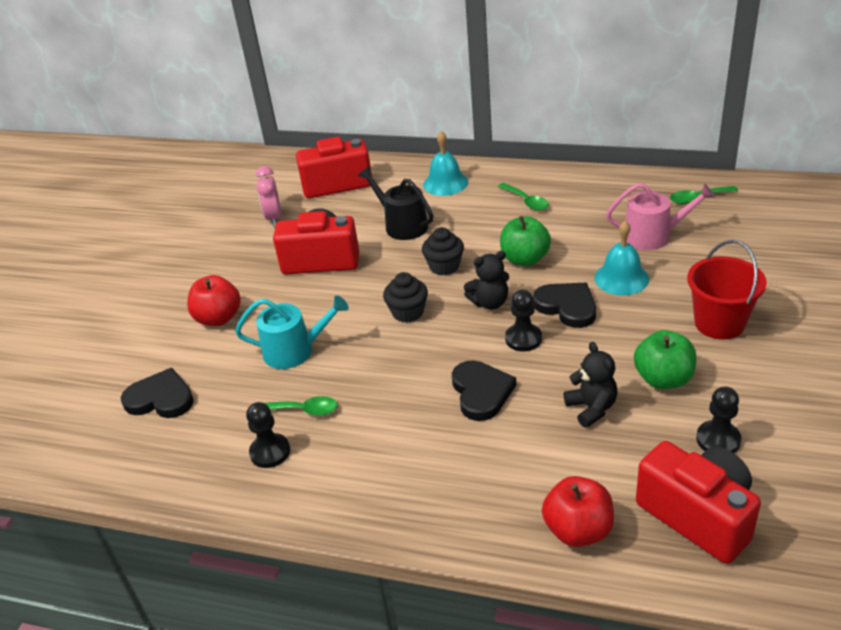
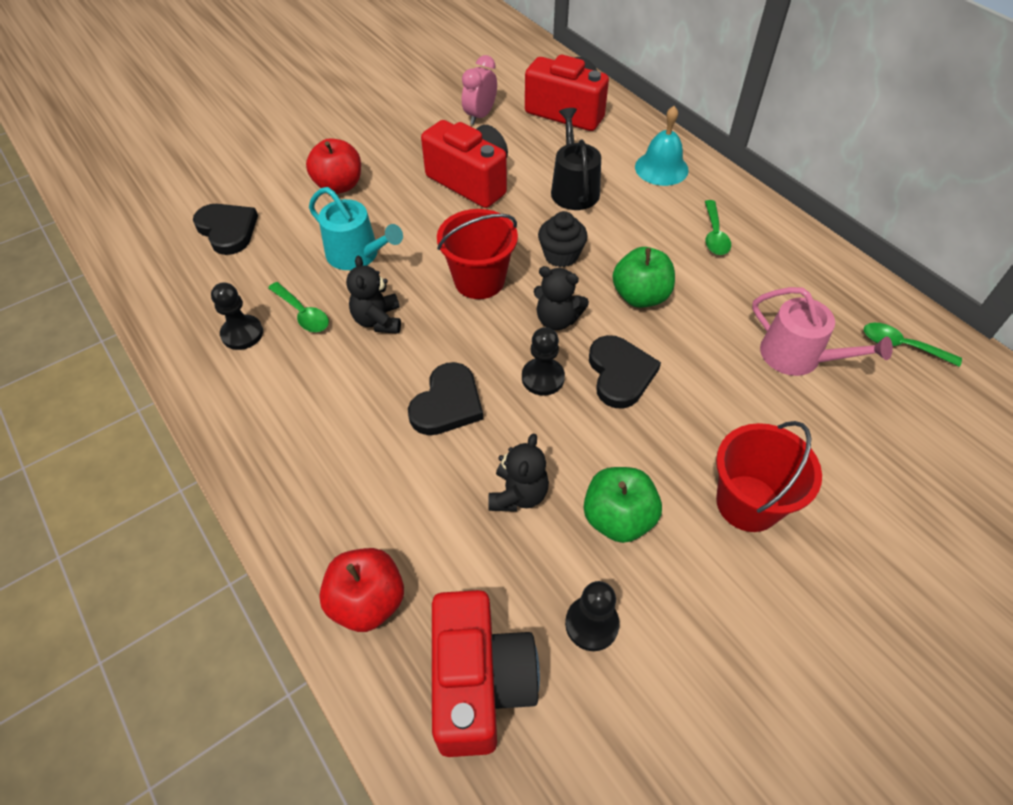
camera: 35 degrees right, 15 degrees up
black cupcake [383,272,428,323] -> red bucket [437,209,518,299]
turquoise bell [594,221,649,295] -> none
none -> black teddy bear [346,255,401,334]

